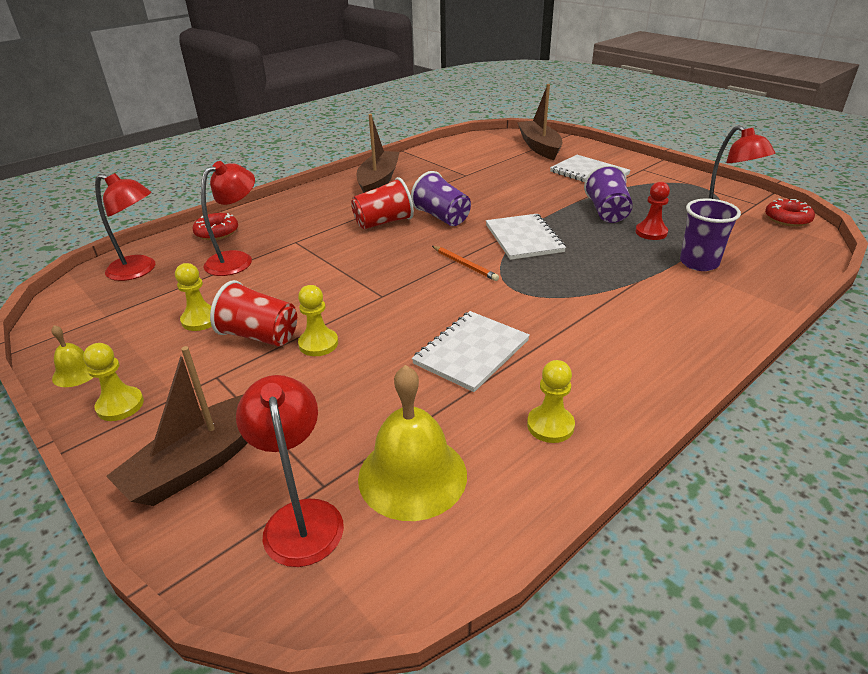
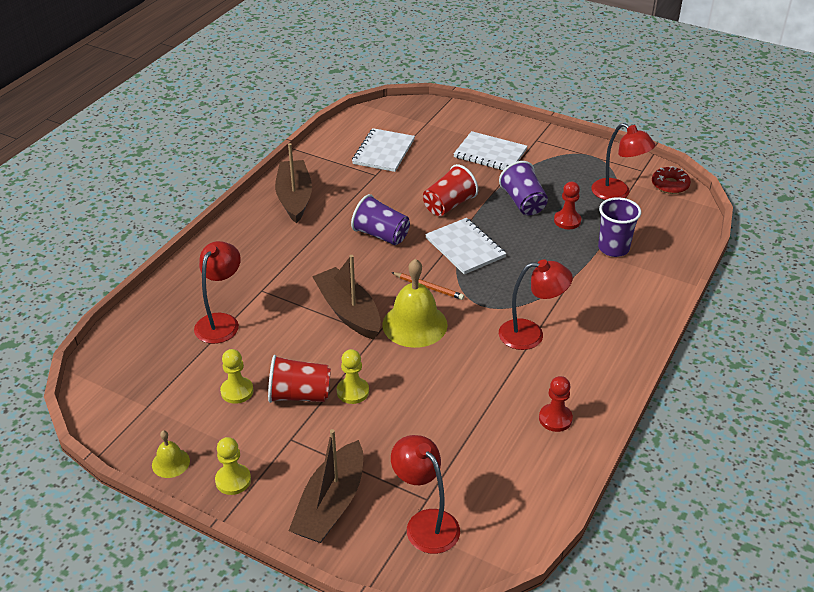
camera: 20 degrees left, 5 degrees up
red lamp [95,173,155,281] -> red lamp moved to [499,259,573,350]
red donut [193,213,238,240] -> none
red cup [351,177,414,229] -> red cup moved to [423,164,478,216]
yellow bell [358,365,467,521] -> yellow bell moved to [382,259,448,348]
white notebook [412,311,530,392] -> white notebook moved to [352,128,415,172]
brown boat [517,84,562,160] -> brown boat moved to [312,255,381,340]
yellow pawn [527,360,575,443] -> red pawn [539,376,573,432]

